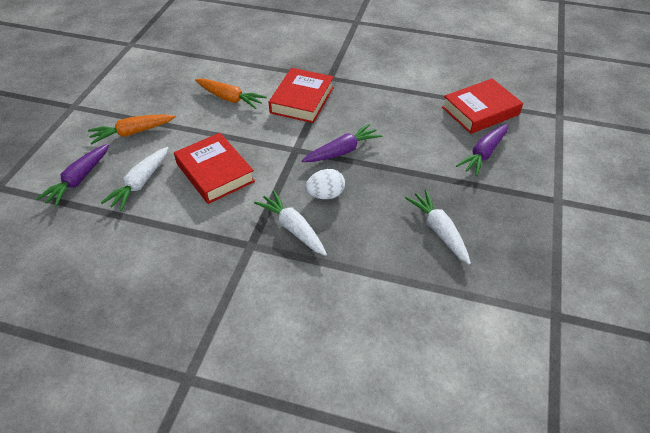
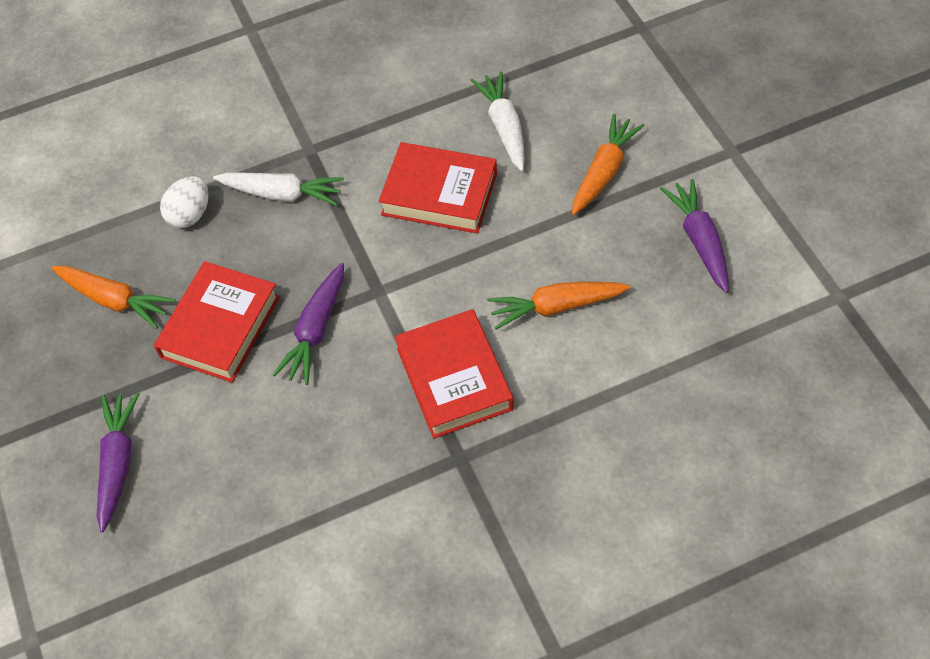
camera: 145 degrees right, 10 degrees up
purple carrot [36,144,109,207] -> purple carrot moved to [660,179,729,293]
white egg [306,169,345,199] -> white egg moved to [160,176,209,228]
white carrot [405,190,471,264] -> orange carrot [52,266,176,329]
red book [442,78,523,134] -> red book moved to [154,261,280,383]

